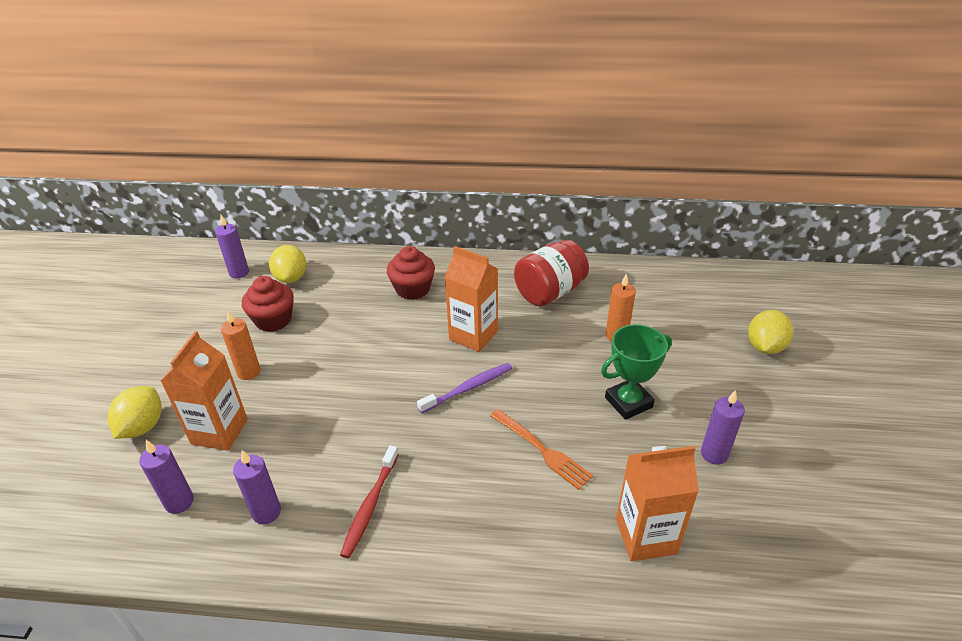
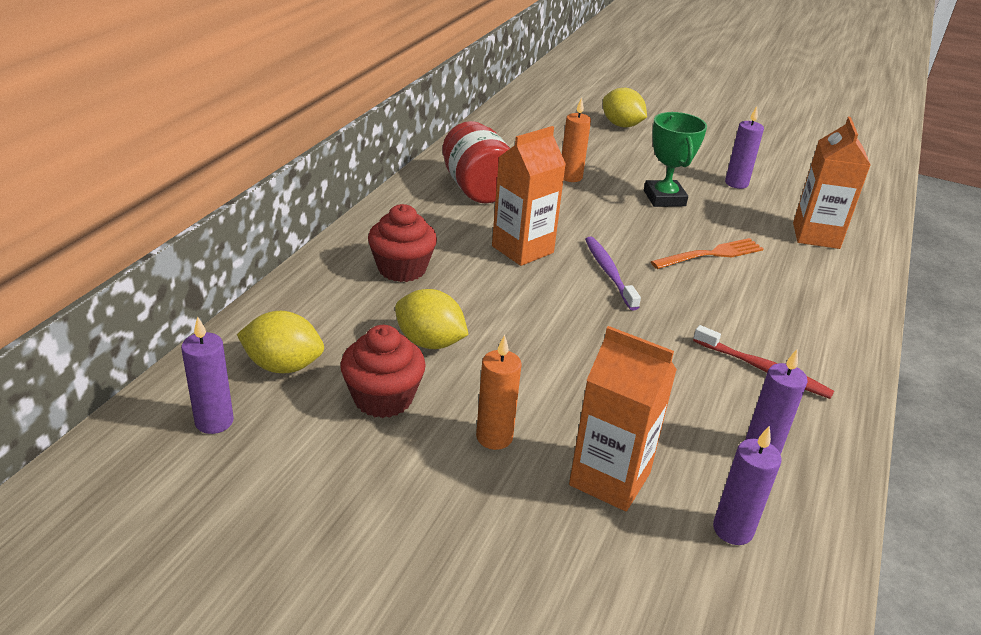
camera: 75 degrees left, 5 degrees down
yellow lemon [107,386,162,439] -> yellow lemon moved to [395,289,469,349]

